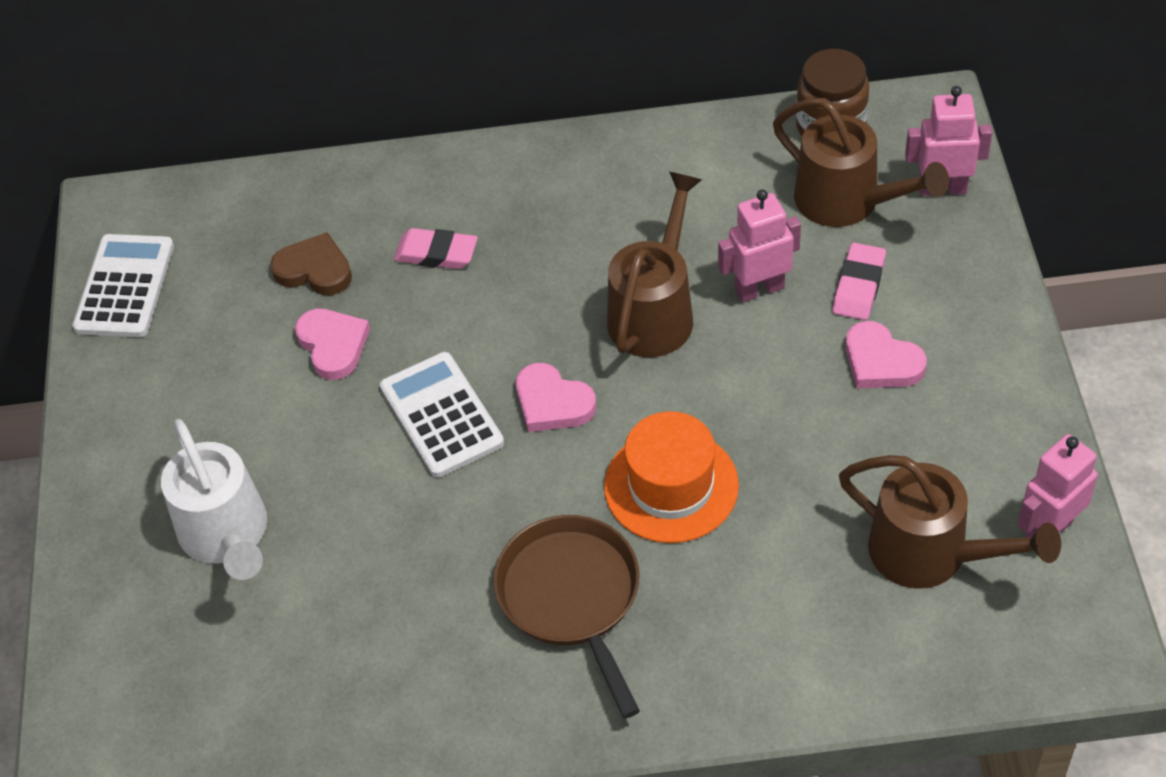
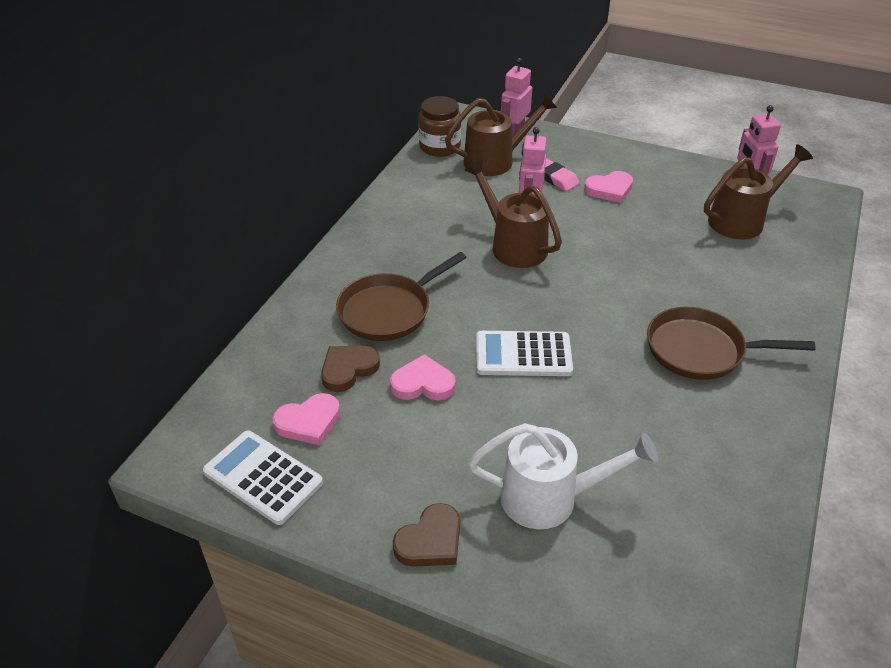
camera: 65 degrees left, 10 degrees down
pink eraser [394,228,478,269] -> brown pan [336,252,467,341]
pink heart [516,363,596,432] -> pink heart moved to [273,393,340,445]
orange hat [604,411,739,543] -> none
none -> brown heart [393,503,460,567]

